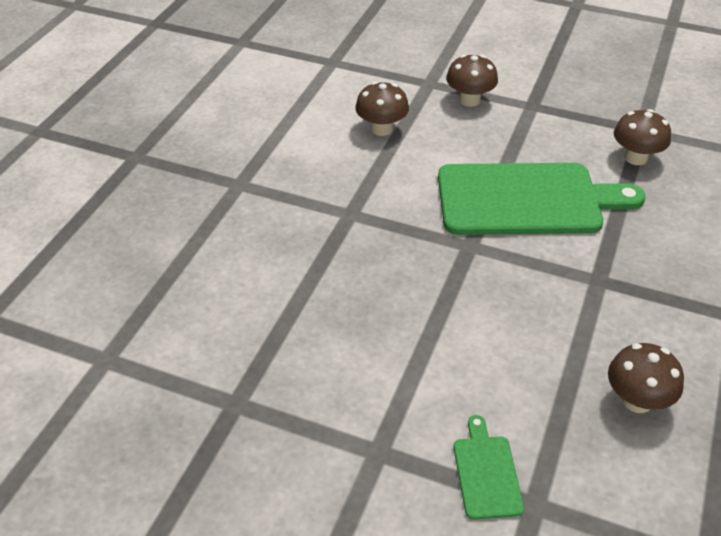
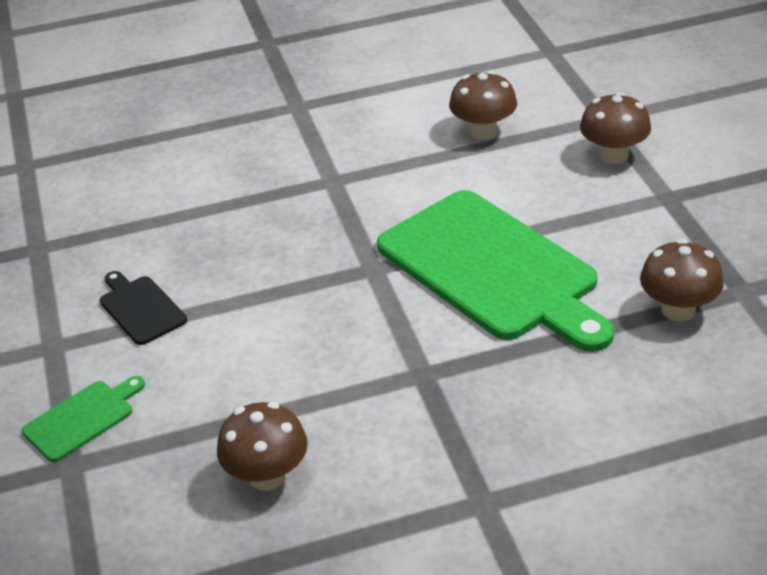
camera: 55 degrees right, 5 degrees down
none -> black cutting board [100,271,187,345]

